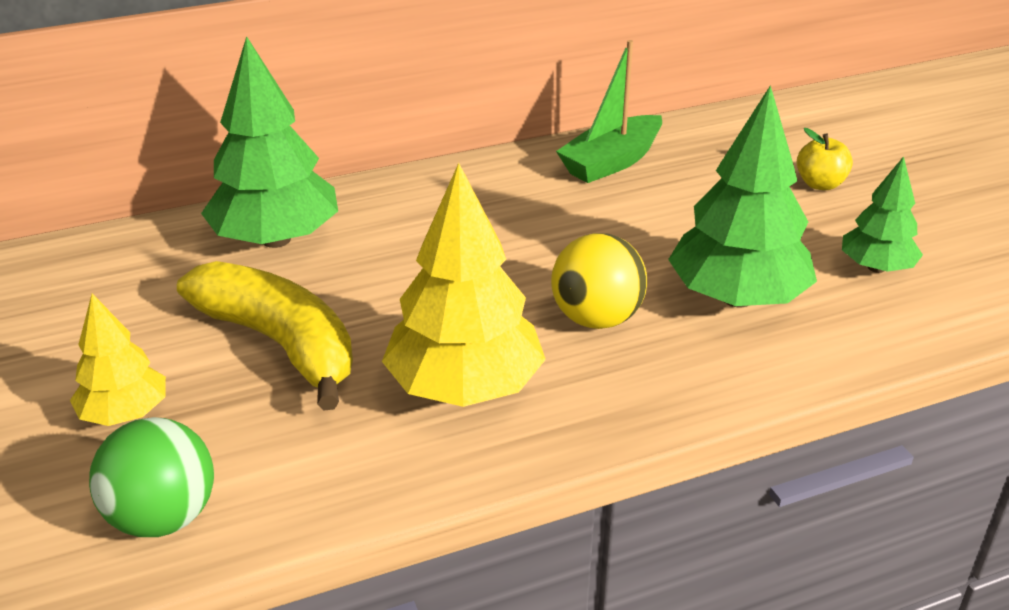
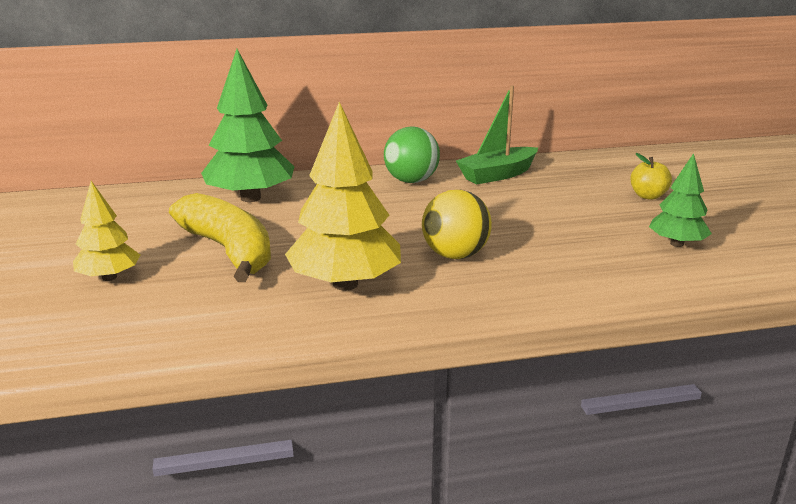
camera: 10 degrees right, 10 degrees down
green ball [89,417,214,537] -> green ball moved to [384,127,440,183]
green tree [668,85,817,307] -> none

